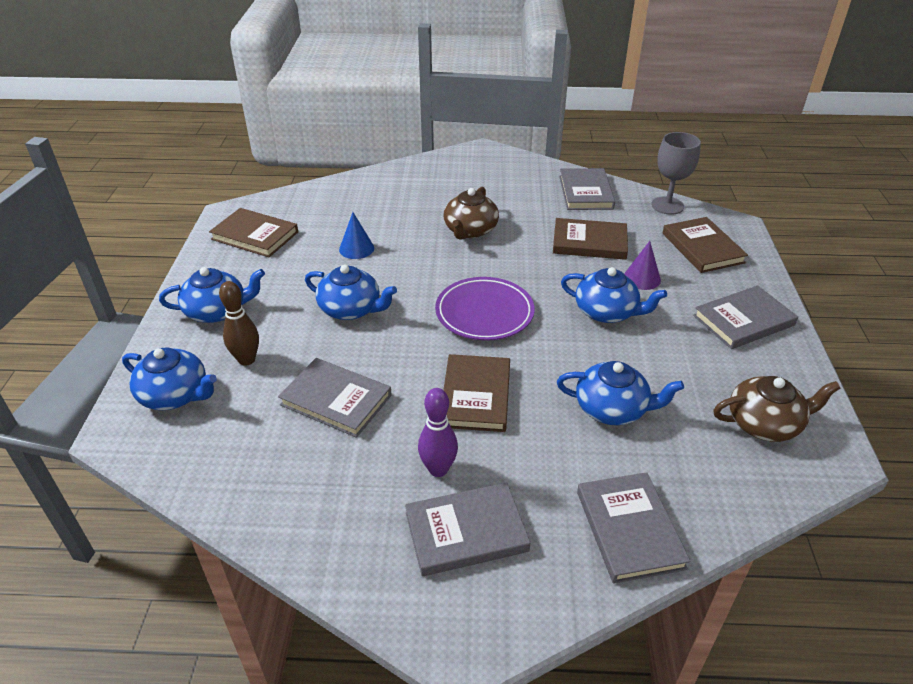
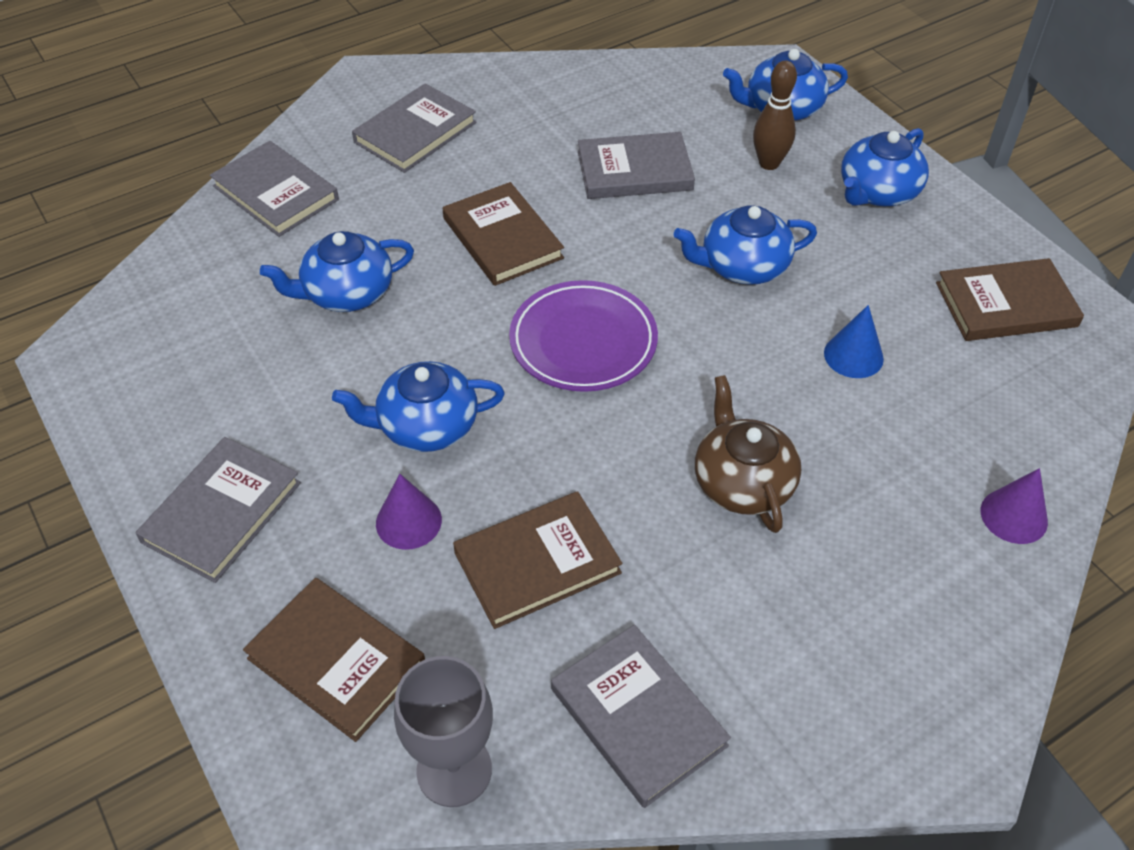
camera: 145 degrees right, 10 degrees up
purple bowling pin [418,388,458,477] -> none
brown teapot [713,376,841,442] -> none
none -> purple cone [981,468,1048,544]

